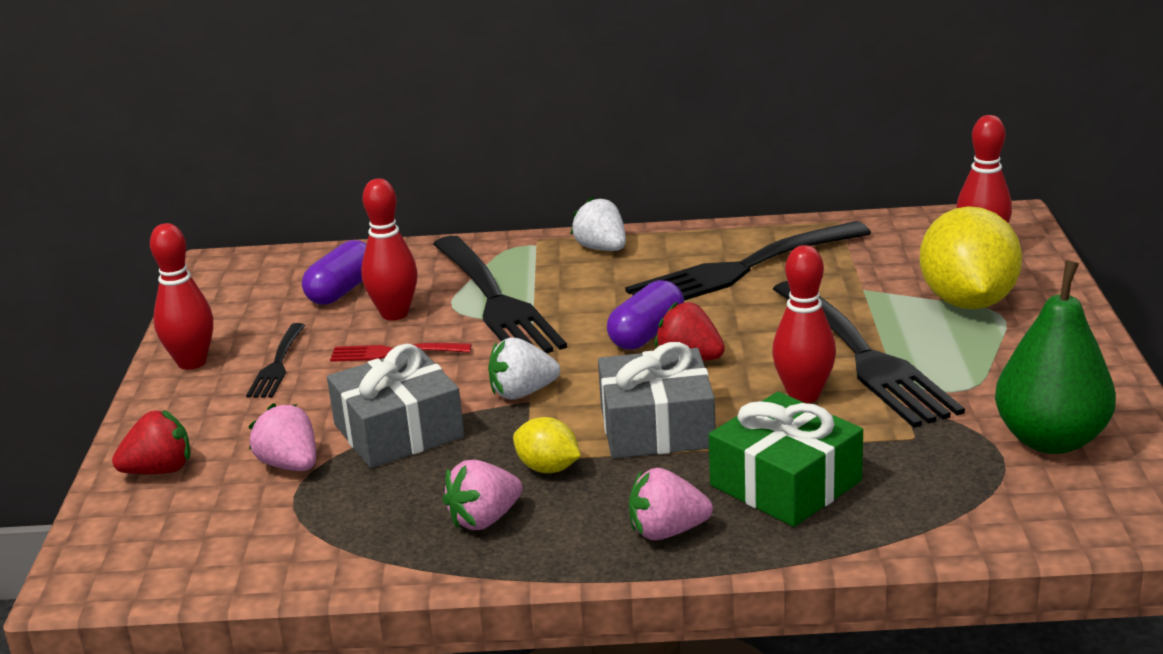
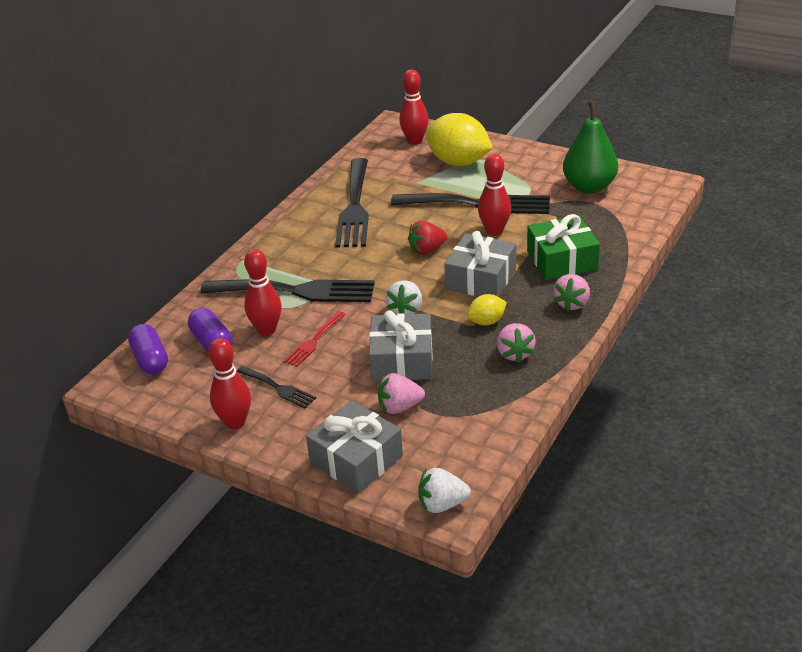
camera: 60 degrees left, 10 degrees up
red strawberry [112,410,190,474] -> grey gift [306,400,403,493]
white strawberry [570,197,626,251] -> white strawberry moved to [418,468,471,513]
purple capsule [607,280,684,350] -> purple capsule moved to [128,324,168,374]

